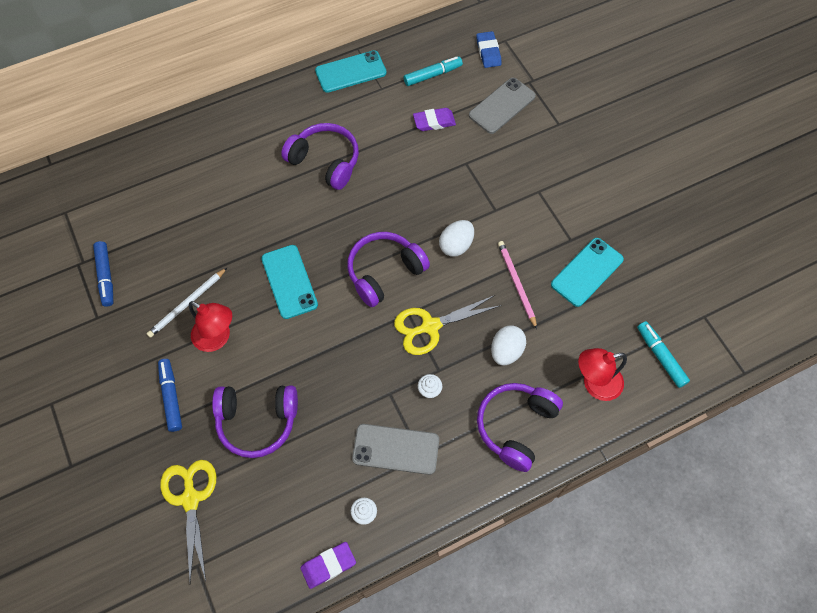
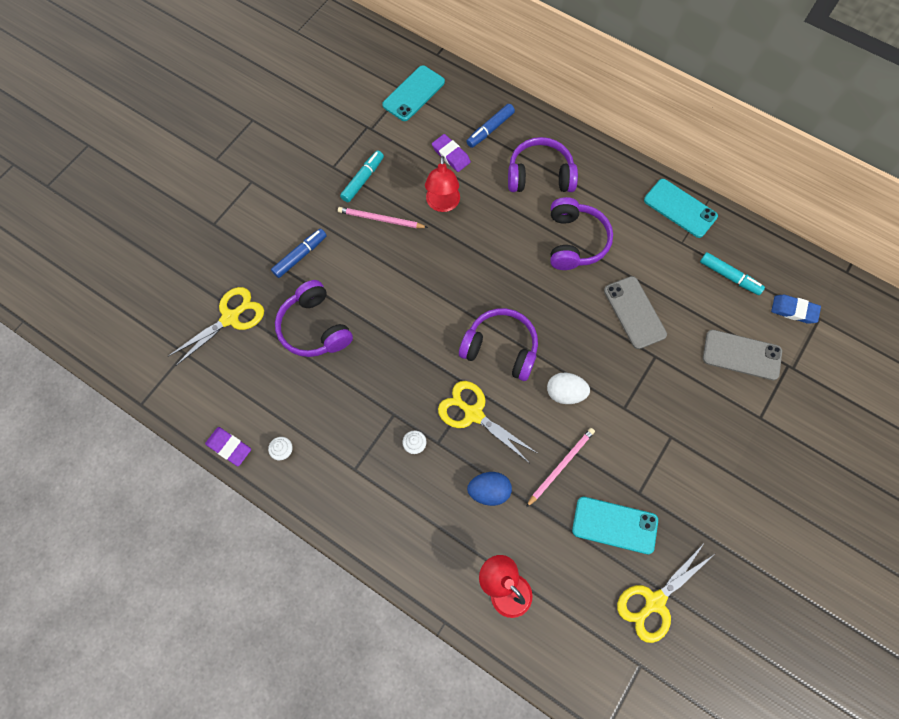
camera: 60 degrees right, 5 degrees up
blue marker [93,241,113,307] -> blue marker moved to [466,104,515,148]
white pencil [147,268,227,338] -> pink pencil [338,207,428,228]
red lamp [189,301,232,352] -> red lamp moved to [425,156,460,212]
turquoise phone [261,245,318,319] -> turquoise phone moved to [382,65,445,121]
grey phone [352,424,439,475] -> grey phone moved to [604,276,667,349]
purple eraser [413,108,456,131] -> purple eraser moved to [432,134,471,172]
blue eraser [476,31,502,68] -> blue eraser turned 60 degrees clockwise [771,295,821,324]
purple headphones [477,383,563,472] -> purple headphones moved to [508,137,578,192]
white egg [491,325,526,366] -> blue egg [467,472,512,506]
turquoise marker [637,321,690,388] -> turquoise marker moved to [340,150,384,203]
none -> yellow scissors [617,542,716,643]

